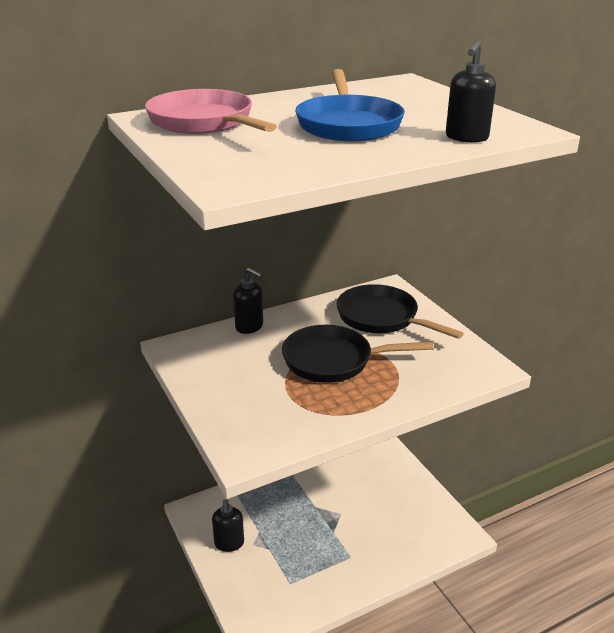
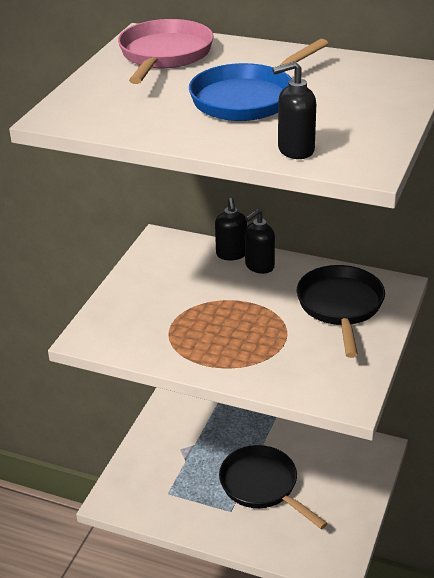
camera: 50 degrees right, 5 degrees up
black soap dispenser [212,499,244,552] -> black soap dispenser moved to [245,209,275,274]
black pan [282,325,434,383] -> black pan moved to [219,445,328,529]

